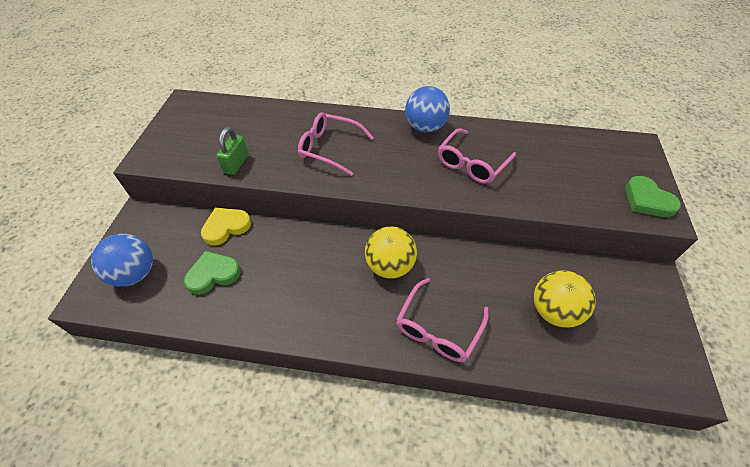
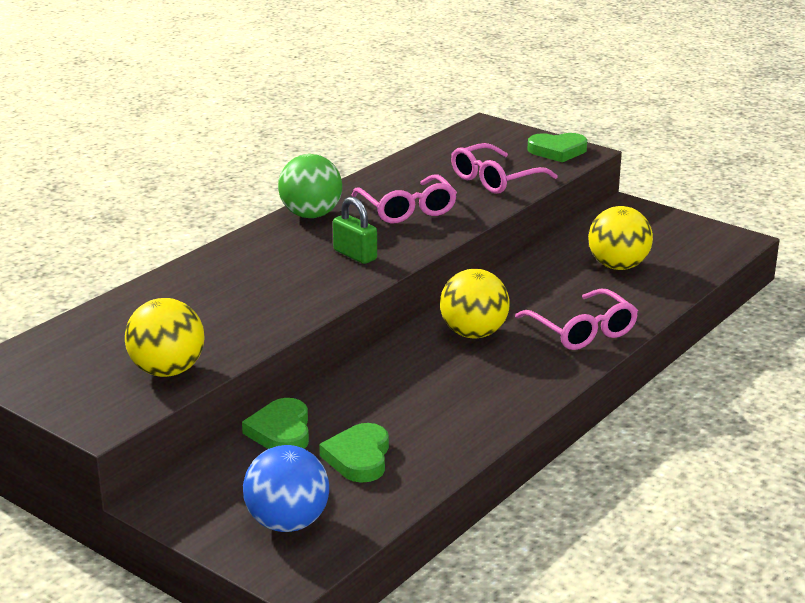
camera: 60 degrees left, 25 degrees down
yellow heart [201,208,251,245] -> green heart [242,398,309,449]
green padlock [216,127,249,175] -> green padlock moved to [333,197,377,264]
pink glasses [298,112,374,176] -> pink glasses moved to [451,143,558,194]
blue ball [405,86,450,132] -> green ball [278,154,342,218]
none -> yellow ball [125,298,205,377]

